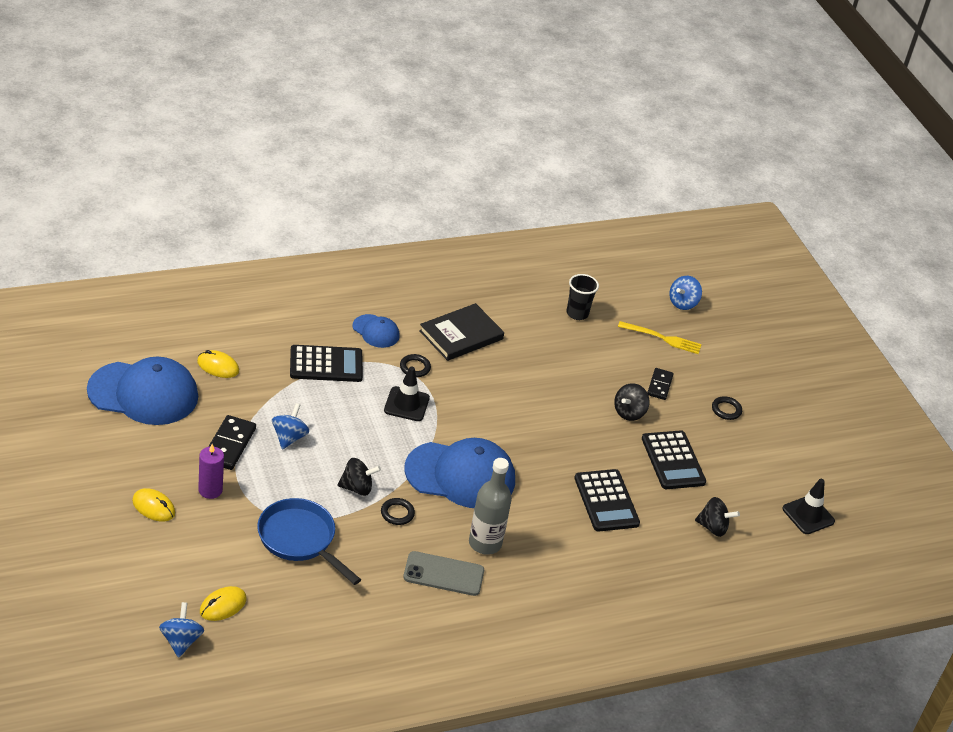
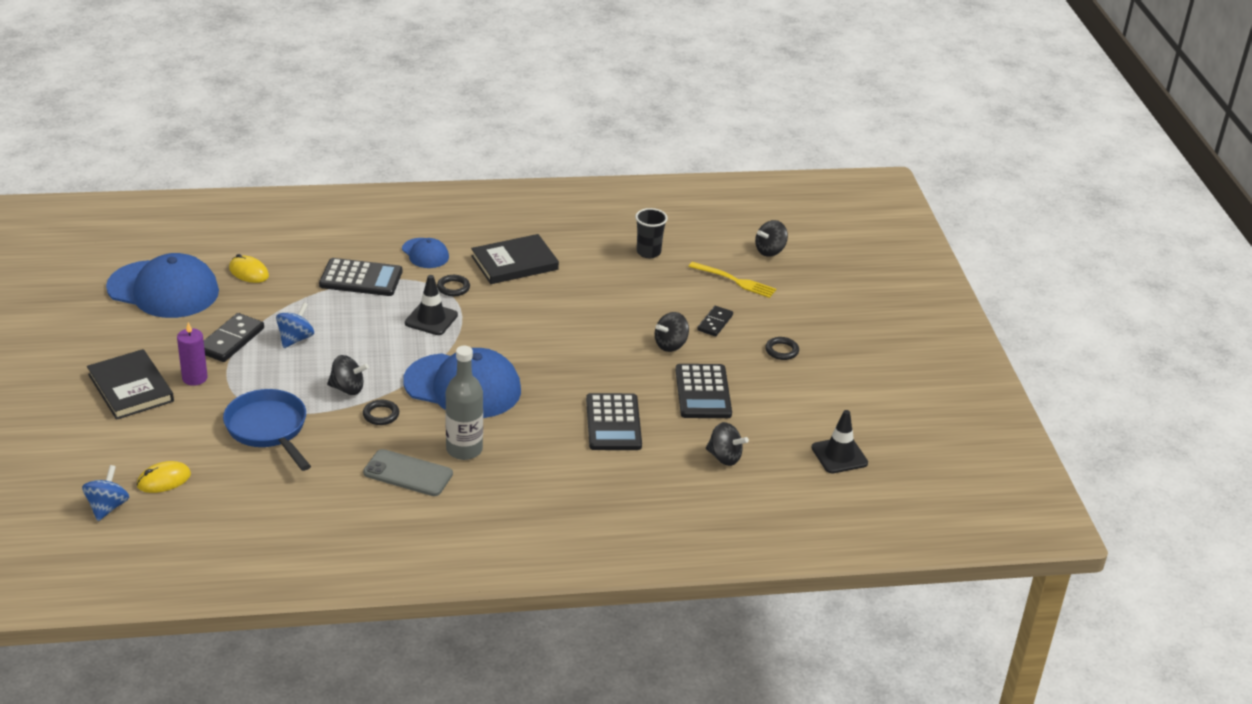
camera: 15 degrees right, 5 degrees down
yellow mouse [132,488,175,522] -> black book [87,349,174,420]
blue spinning top [669,276,702,310] -> black spinning top [755,220,788,257]

